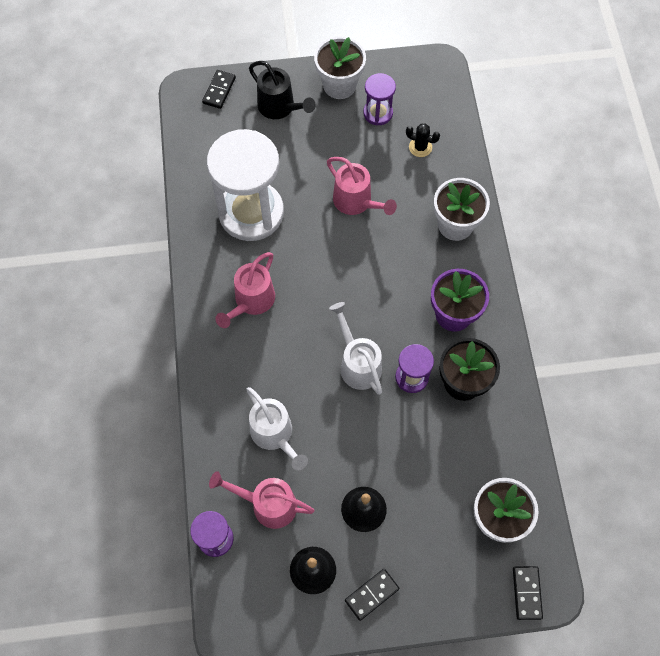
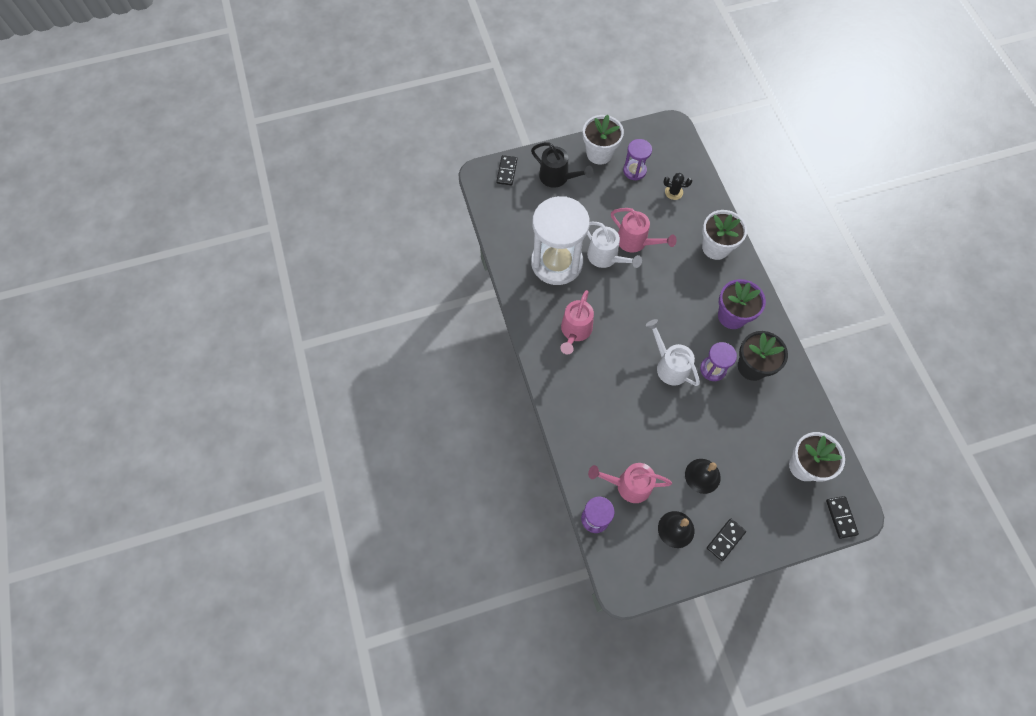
camera: 10 degrees left, 0 degrees up
white watering can [246,387,308,471] -> white watering can moved to [587,222,642,268]

